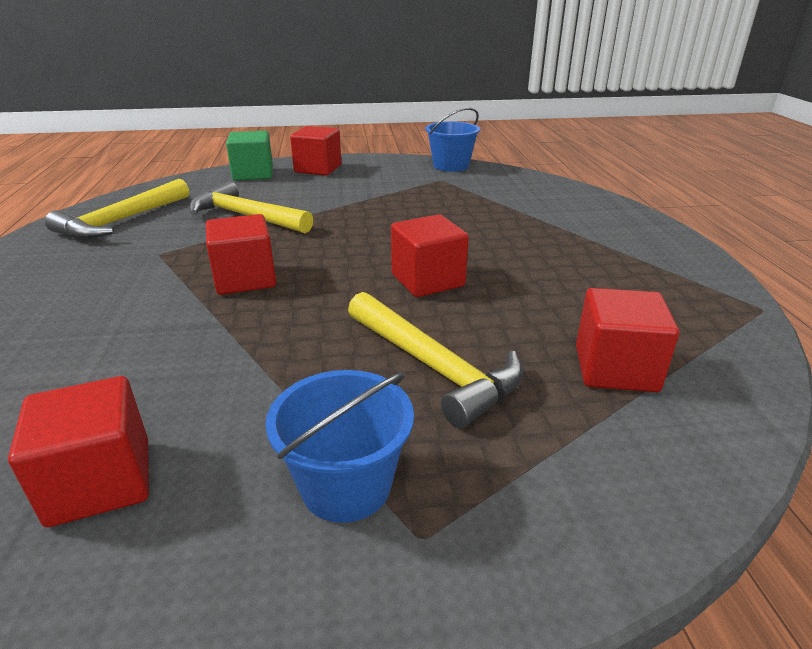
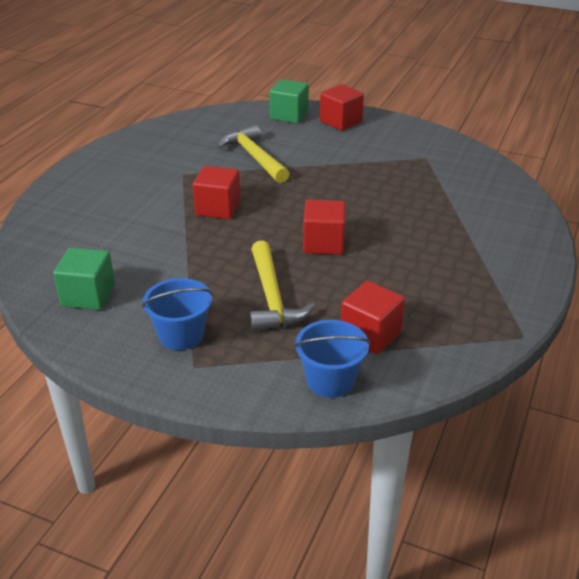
camera: 30 degrees right, 5 degrees up
red cube [8,376,149,527] -> green cube [53,248,115,310]
yellow hammer [45,179,189,239] -> none
blue bucket [425,108,480,172] -> blue bucket moved to [294,320,370,398]

